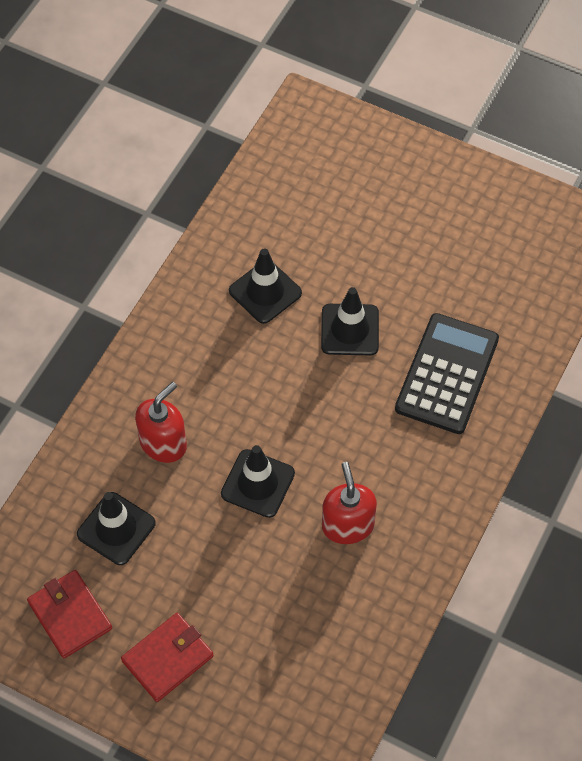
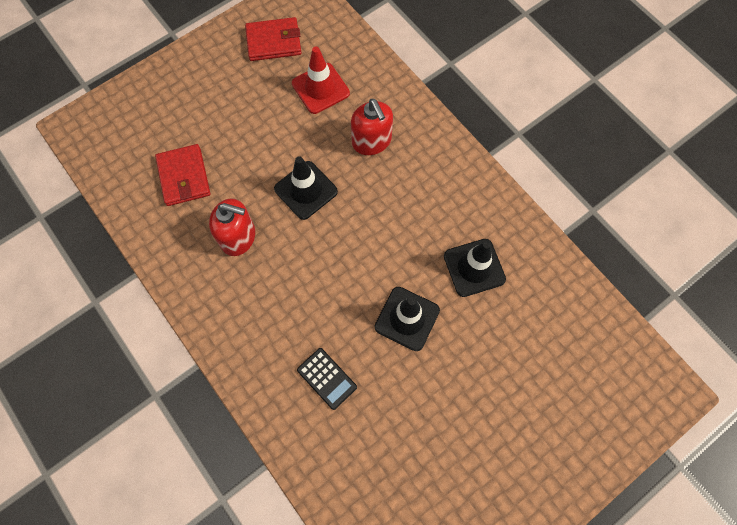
camera: 115 degrees right, 10 degrees up
black traffic cone [77,492,156,565] -> red traffic cone [292,46,350,114]
red wallet [121,613,213,702] -> red wallet moved to [155,144,210,206]
black calculator [395,313,499,434] -> black calculator [297,348,357,410], size x0.50

